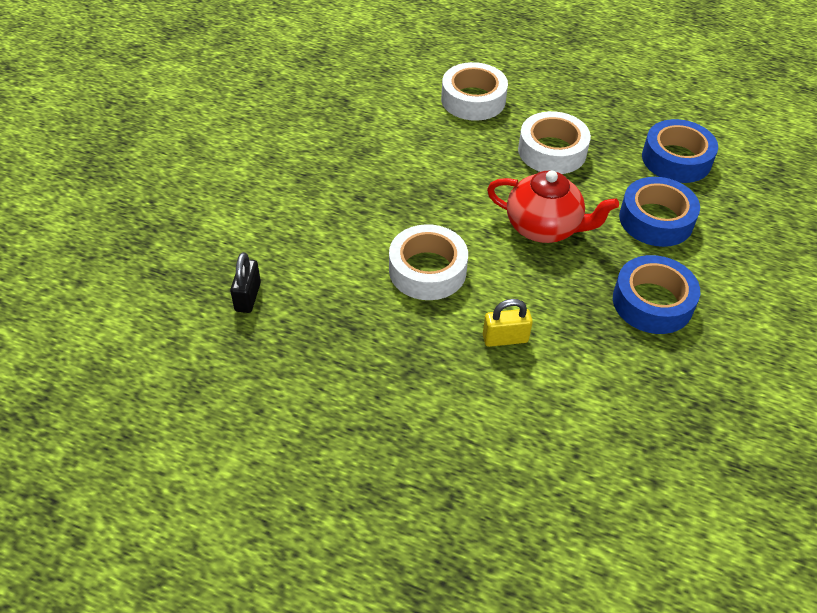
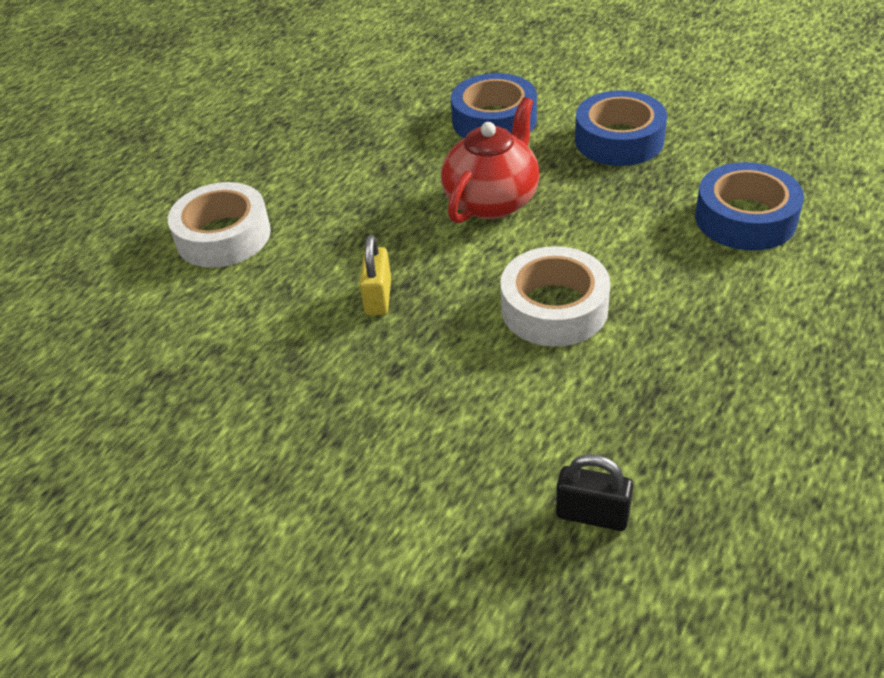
camera: 75 degrees left, 5 degrees down
yellow padlock [483,299,533,347] -> yellow padlock moved to [359,235,391,316]
white tape [518,111,591,174] -> none
blue tape [642,119,718,183] -> blue tape moved to [695,162,804,251]

